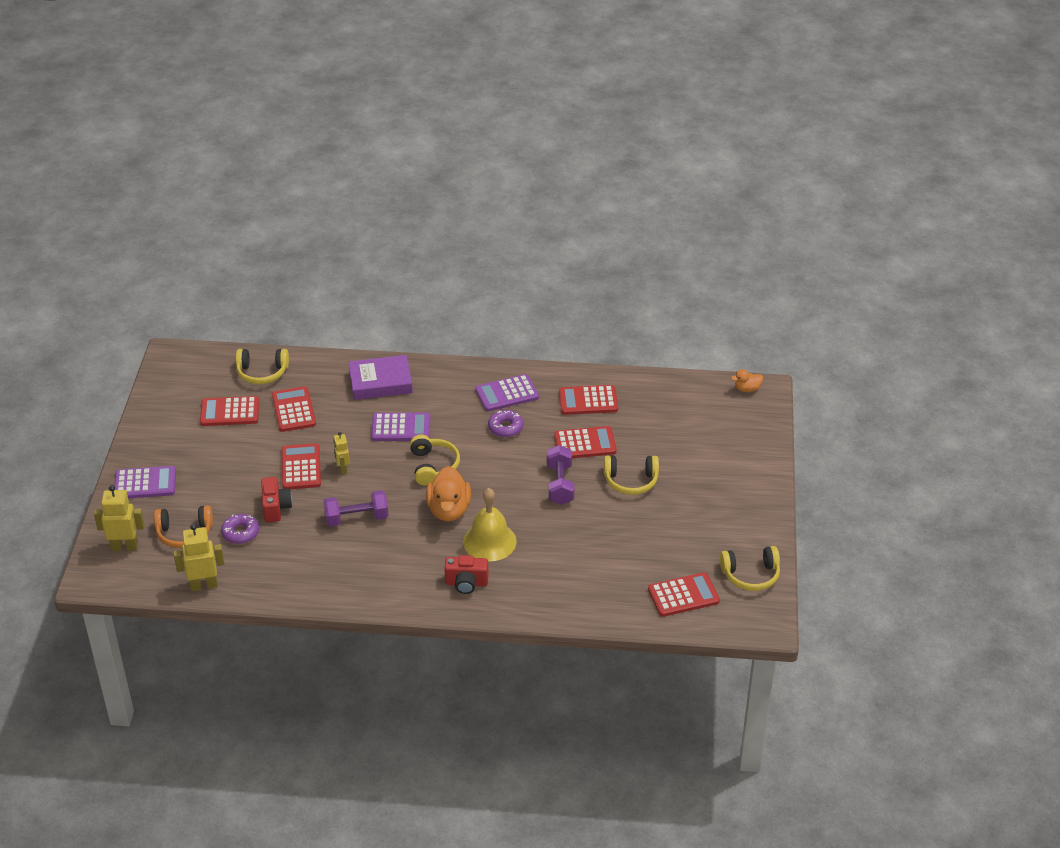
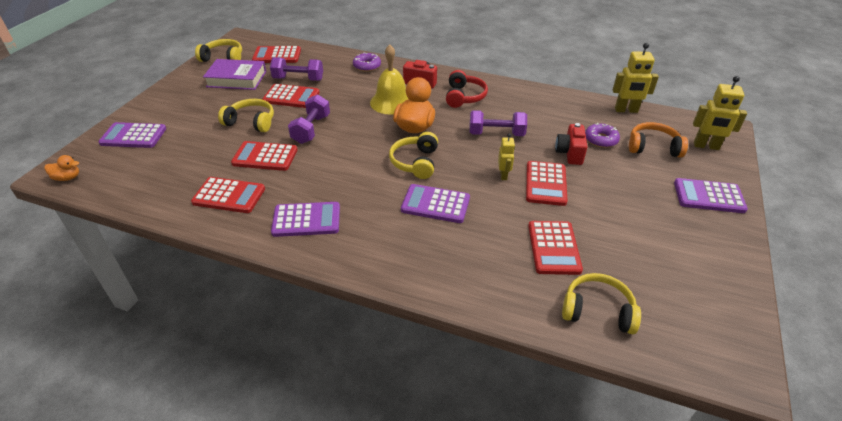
camera: 165 degrees left, 0 degrees up
red calculator [200,396,259,426] -> red calculator moved to [262,84,320,108]
purple book [348,355,413,400] -> purple book moved to [203,59,266,90]
purple donut [488,410,524,437] -> purple donut moved to [353,52,381,72]
none -> purple calculator [98,122,166,148]
none -> purple dumbbell [270,57,323,81]
none -> red headphones [446,70,488,108]

